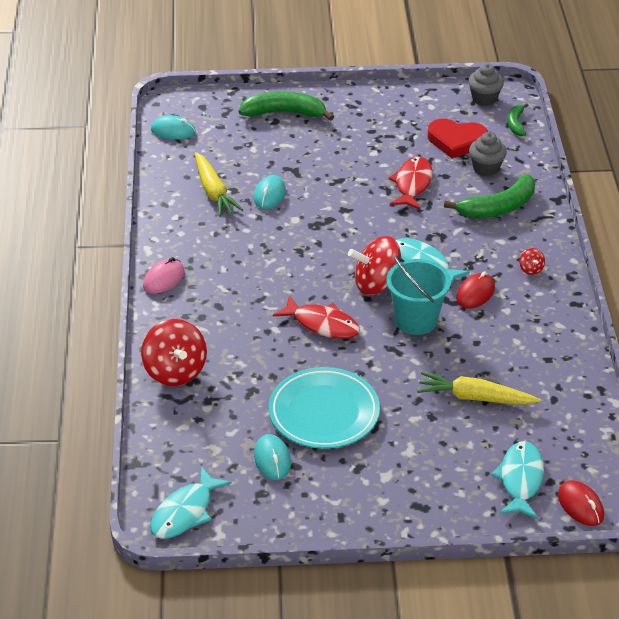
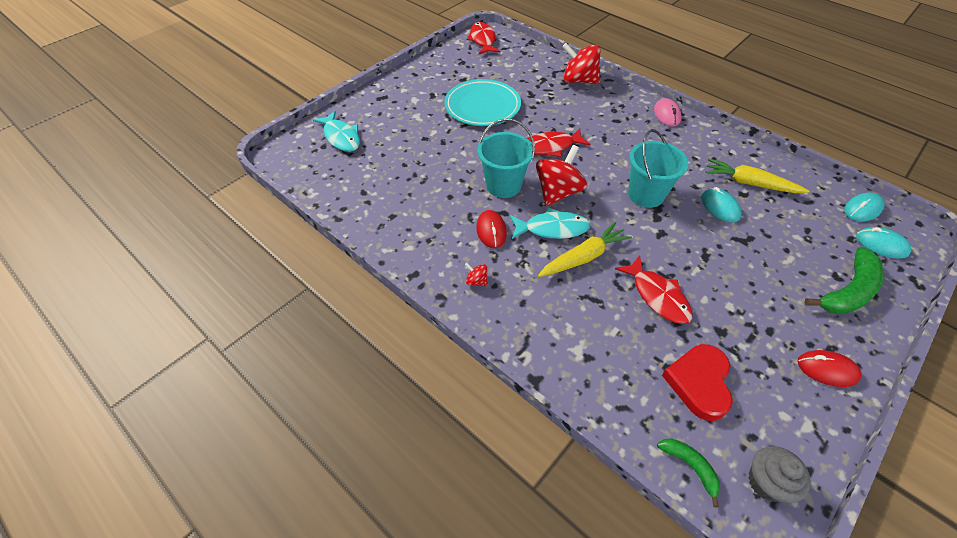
camera: 135 degrees right, 10 degrees up
turquoise fish [150,466,231,539] -> red fish [467,22,500,54]
turquoise mouse [254,434,291,480] -> turquoise mouse moved to [856,227,911,259]
yellow carrot [417,372,541,405] -> yellow carrot moved to [538,222,632,277]
red heart [428,119,488,158] -> red heart turned 45 degrees counterclockwise [662,344,733,421]
green banana [444,174,535,218] -> none
grey cupcake [469,132,507,176] -> none
red mouse [558,480,604,526] -> red mouse moved to [798,350,862,387]
none -> turquoise bucket [628,129,689,208]

